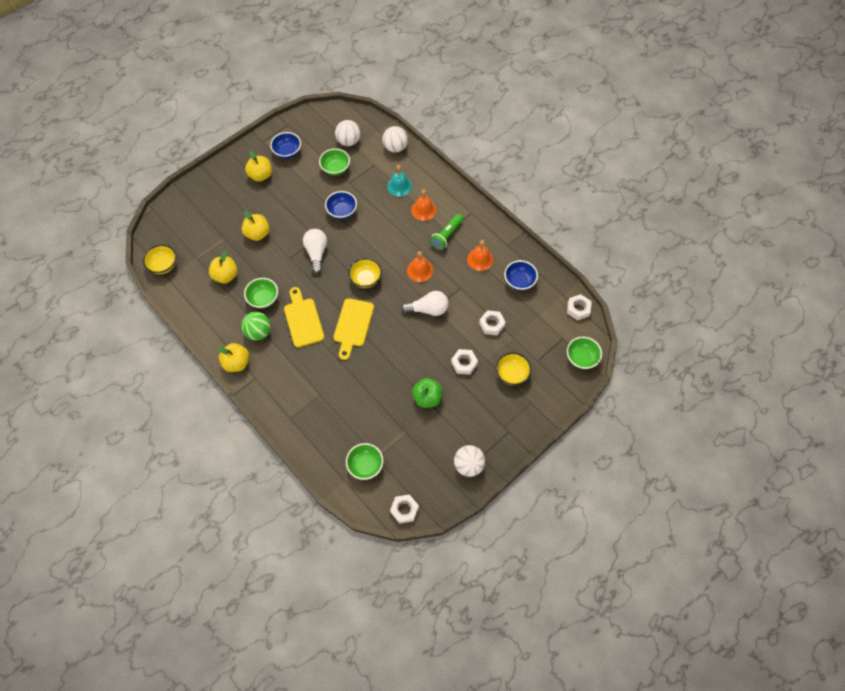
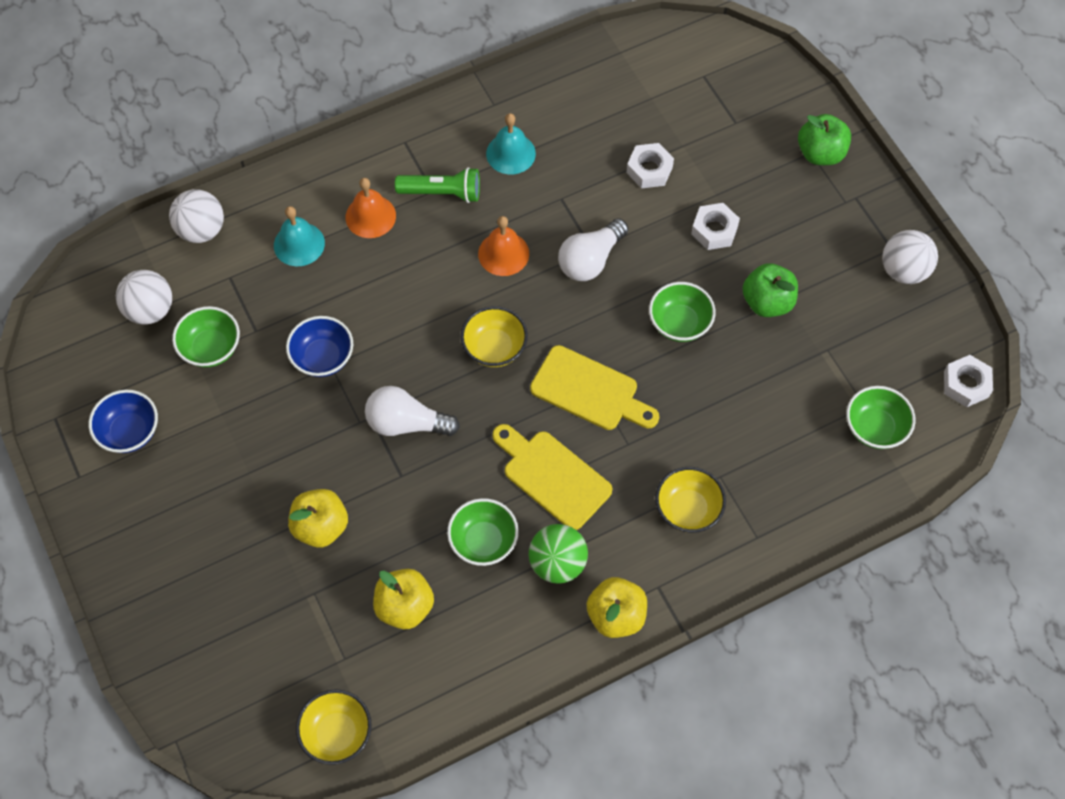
camera: 75 degrees left, 0 degrees up
yellow apple [245,151,272,182] -> none
yellow cutting board [284,287,324,347] -> yellow cutting board turned 45 degrees clockwise [493,424,612,530]
white light bulb [401,291,449,316] -> white light bulb turned 150 degrees counterclockwise [558,218,628,281]
green flashlight [430,214,463,250] -> green flashlight turned 45 degrees counterclockwise [395,167,480,203]
orange bell [467,240,493,271] -> turquoise bell [486,113,536,174]
yellow bowl [496,352,531,386] -> yellow bowl moved to [655,467,726,533]
blue bowl [504,260,538,291] -> none
white nut [567,294,592,321] -> none
green bowl [567,337,602,369] -> green bowl moved to [649,282,716,342]
none -> green apple [798,114,851,165]

